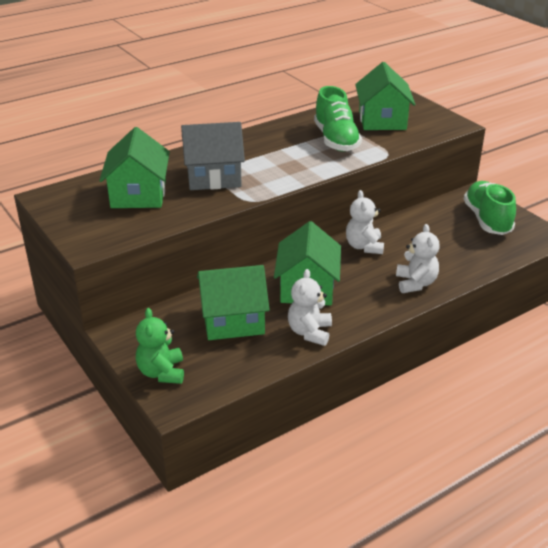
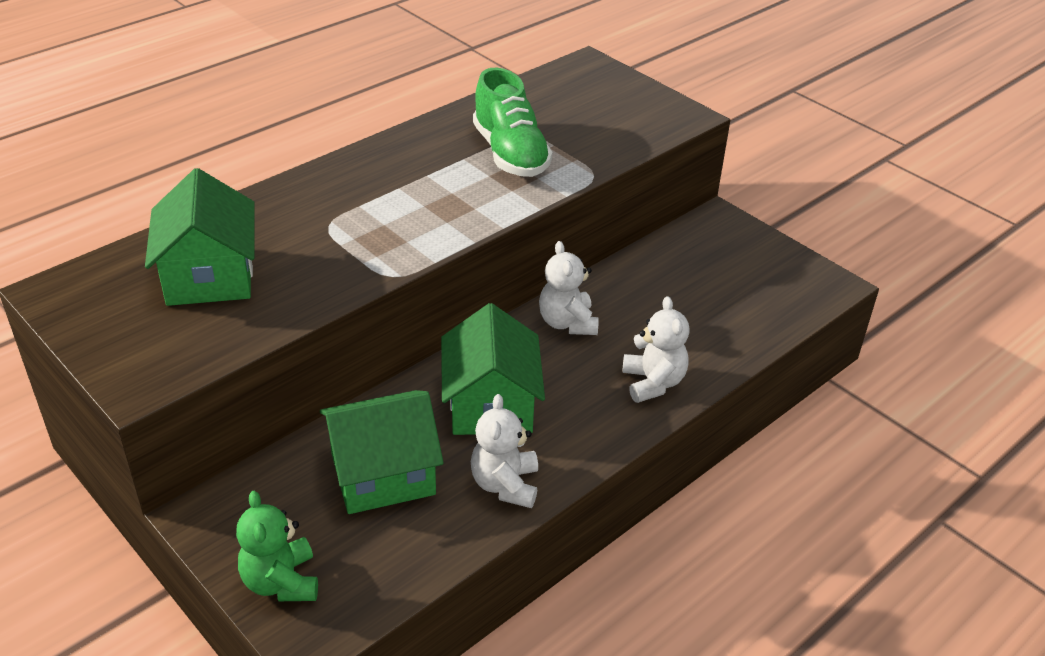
camera: 10 degrees left, 5 degrees up
grey house [181,122,245,190] -> none
green house [355,62,416,130] -> none
green shoe [464,181,516,235] -> none

